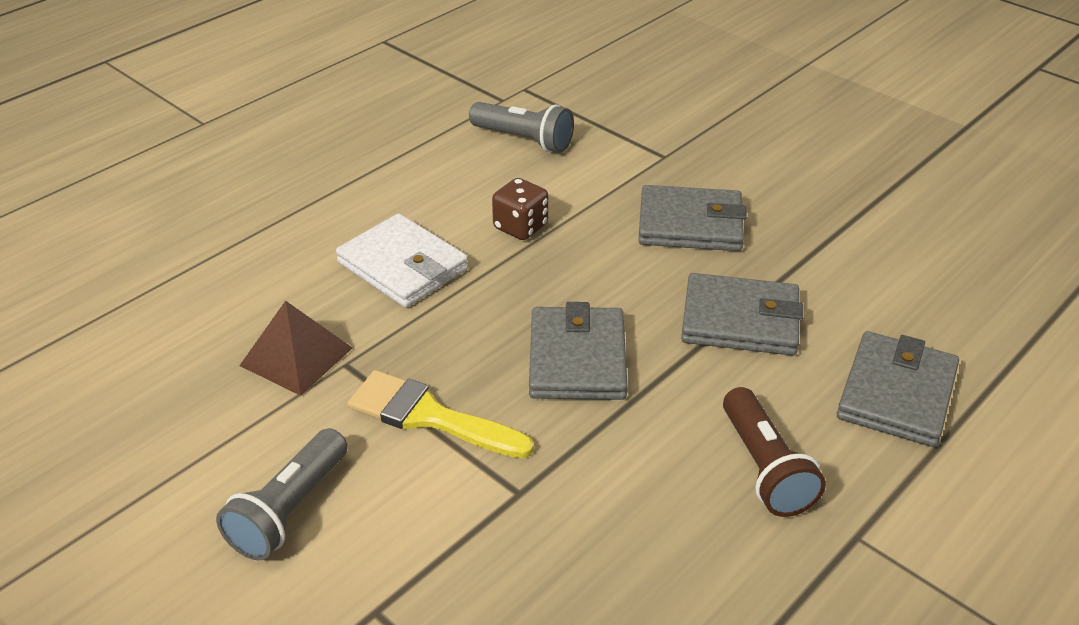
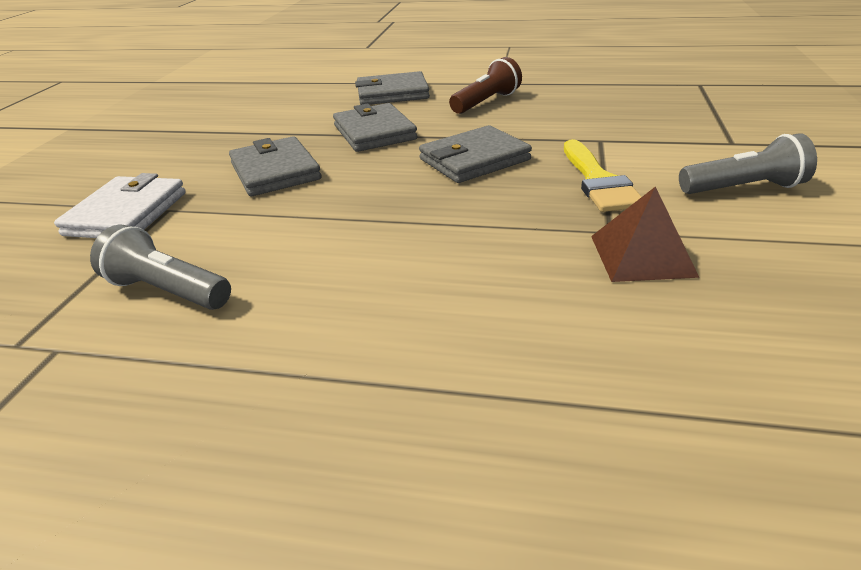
camera: 120 degrees left, 5 degrees down
white wallet [336,213,468,308] -> white wallet moved to [54,173,186,238]
grey flashlight [469,102,574,153] -> grey flashlight turned 60 degrees counterclockwise [90,225,231,310]
brown dice [492,178,548,240] -> none

